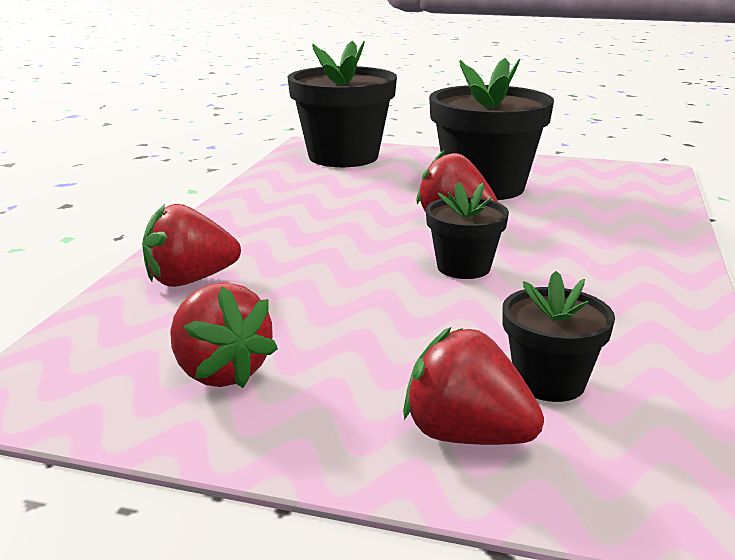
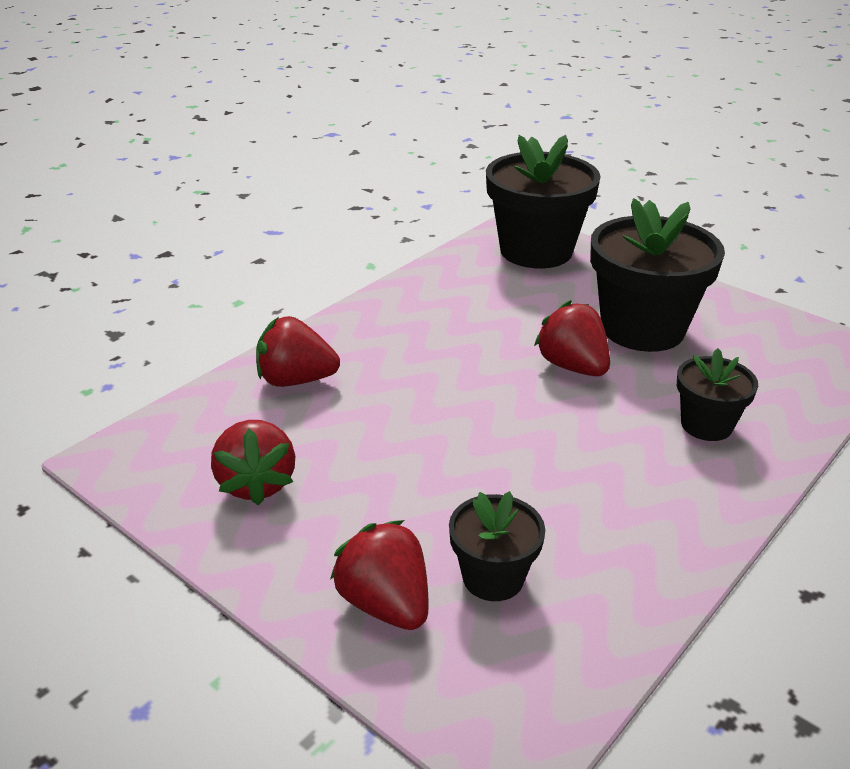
camera: 25 degrees right, 10 degrees up
black flower pot [426,182,509,279] -> black flower pot moved to [677,348,758,441]

